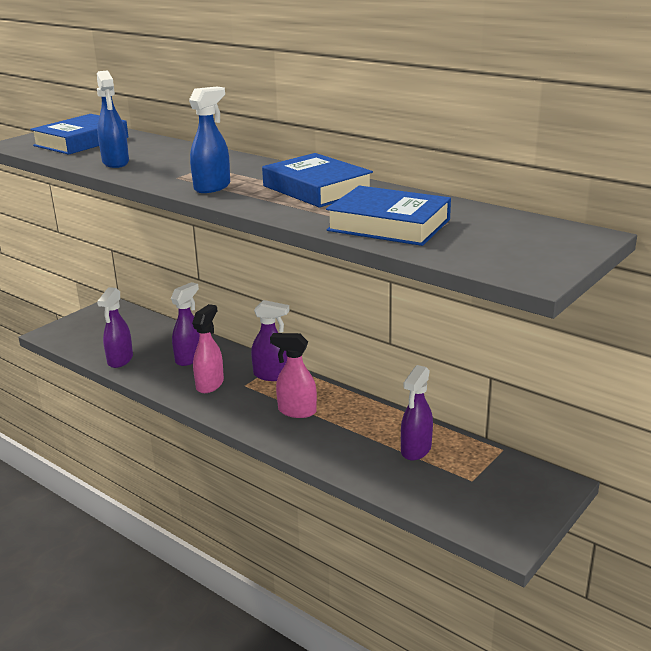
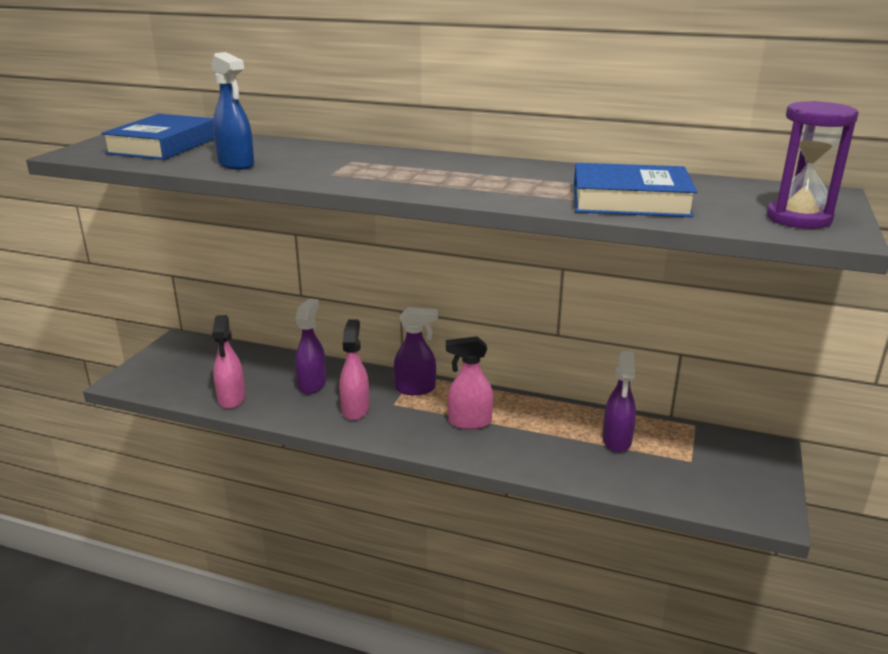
camera: 20 degrees left, 0 degrees up
purple spray bottle [97,287,133,368] -> pink spray bottle [212,315,245,409]
blue spray bottle [189,86,230,193] -> none
blue book [262,153,373,207] -> none
none -> purple hourglass [767,101,859,229]

